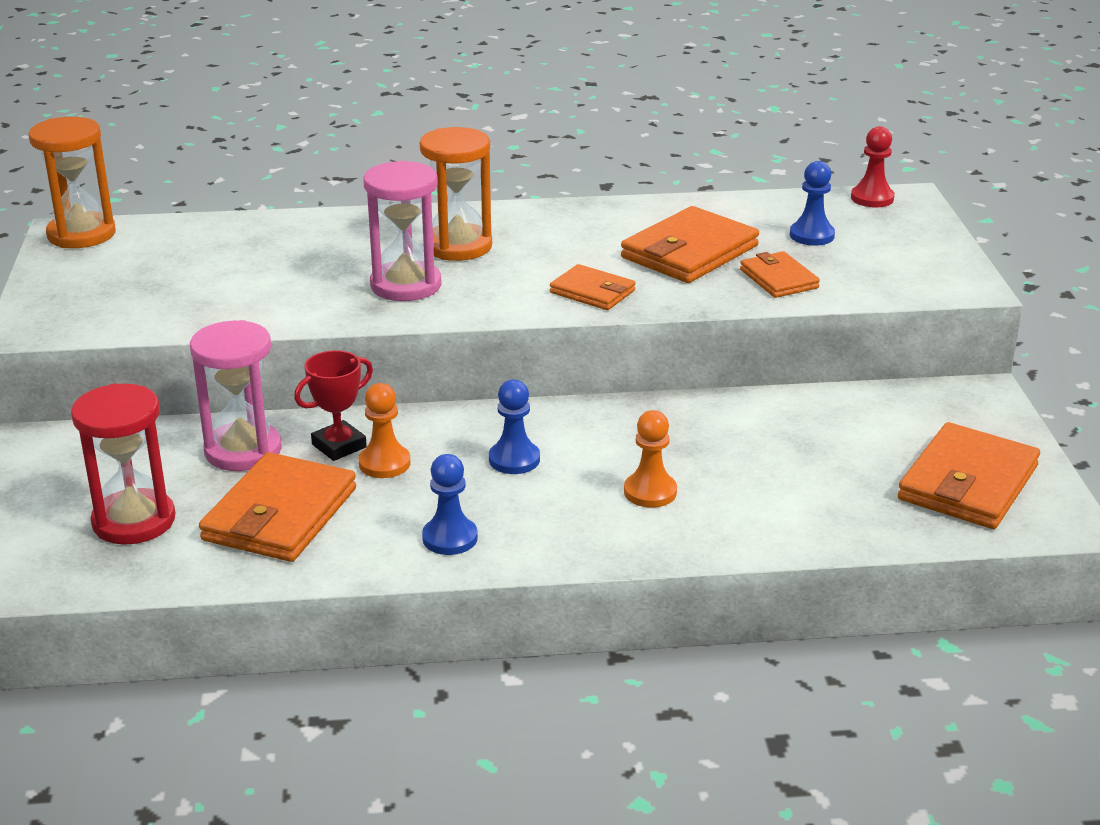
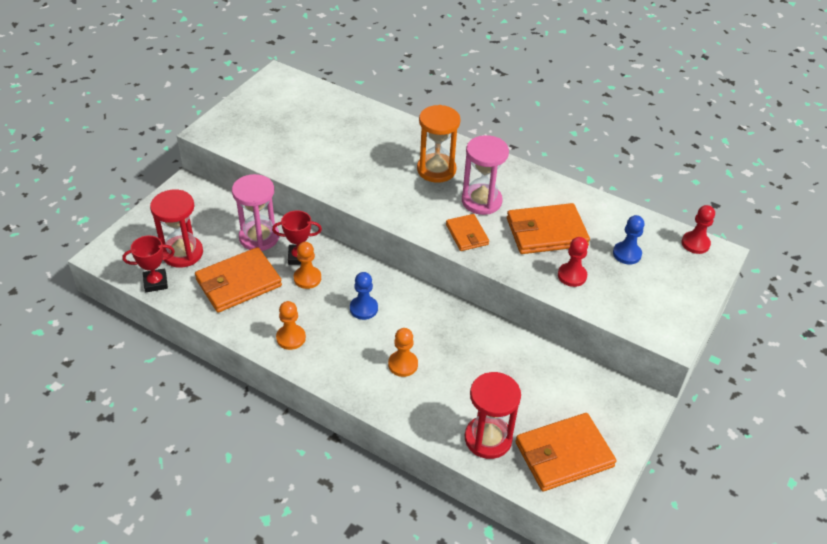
camera: 35 degrees right, 15 degrees up
orange hourglass [29,117,116,248] -> none
pink hourglass [363,161,442,301] -> pink hourglass moved to [462,135,509,215]
blue pawn [422,454,478,555] -> orange pawn [276,301,306,350]
orange wallet [740,251,820,298] -> red pawn [558,237,588,287]
none -> red trophy [122,236,175,292]
none -> red hourglass [465,372,521,459]

